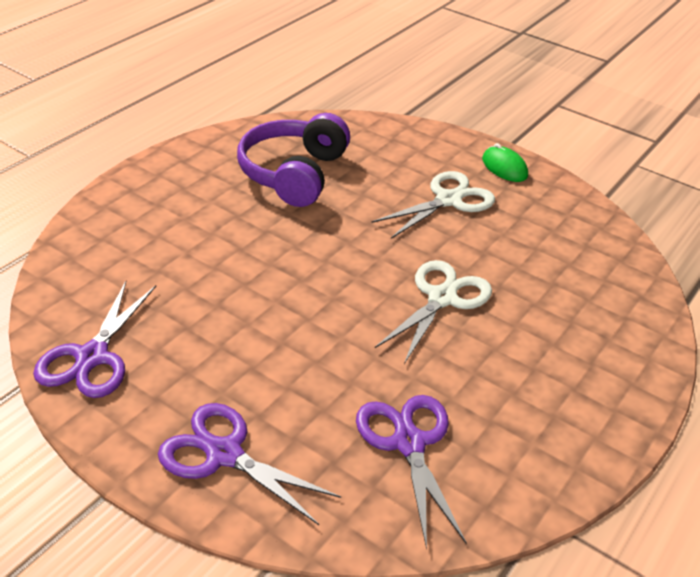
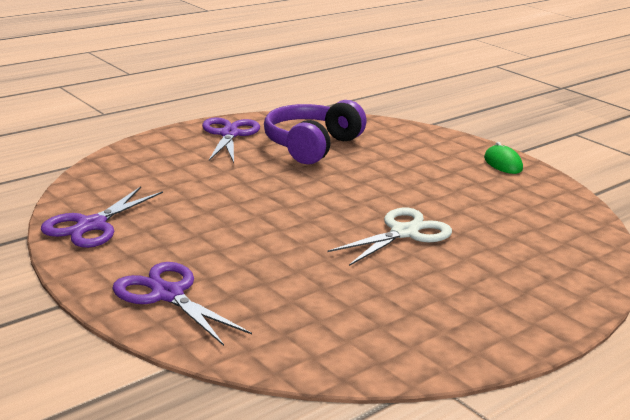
camera: 15 degrees right, 15 degrees down
purple scissors [356,395,467,550] -> purple scissors moved to [202,117,260,163]
white scissors [371,171,495,239] -> none

